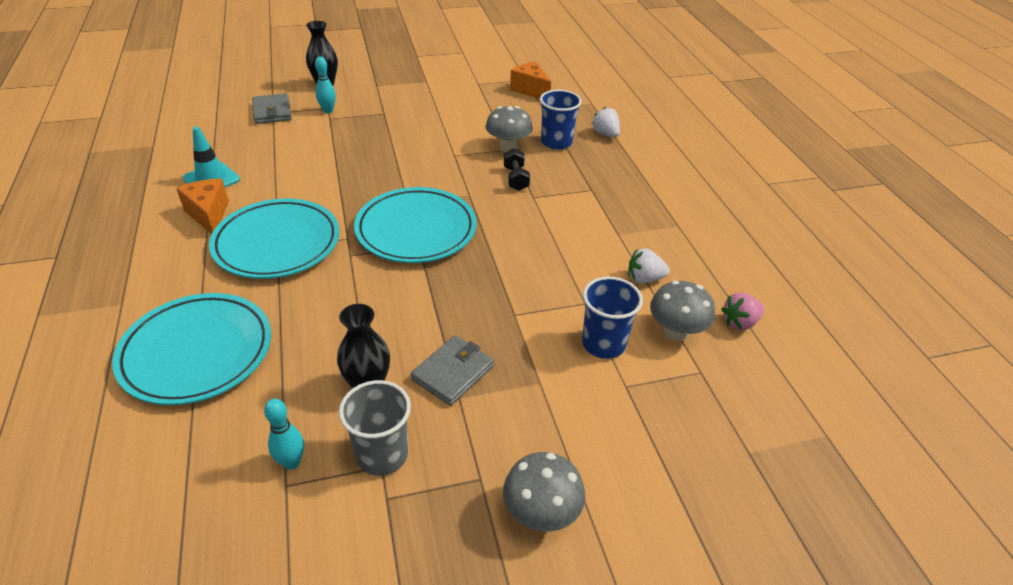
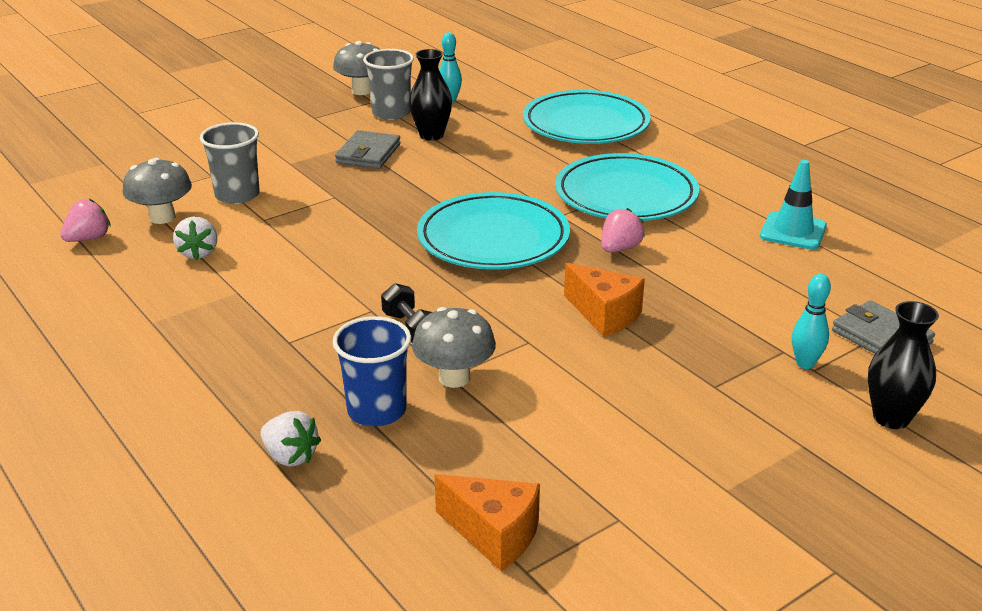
camera: 160 degrees right, 10 degrees down
orange cheese [176,179,229,234] -> orange cheese moved to [564,263,645,337]
grey mushroom [503,452,585,532] -> grey mushroom moved to [333,41,380,95]
blue cup [582,277,643,359] -> grey cup [200,122,260,204]
white strawberry [628,248,670,284] -> white strawberry turned 105 degrees clockwise [173,217,217,260]
none -> pink strawberry [602,208,645,253]

